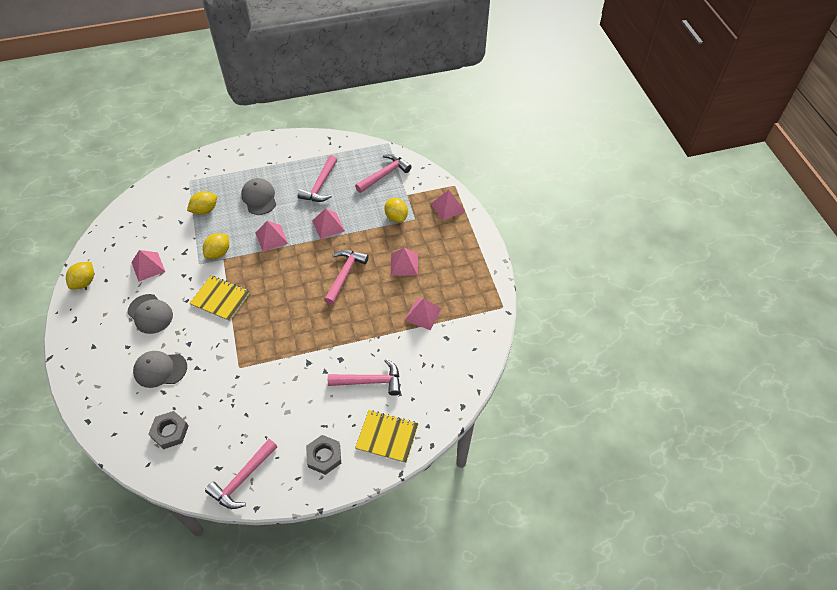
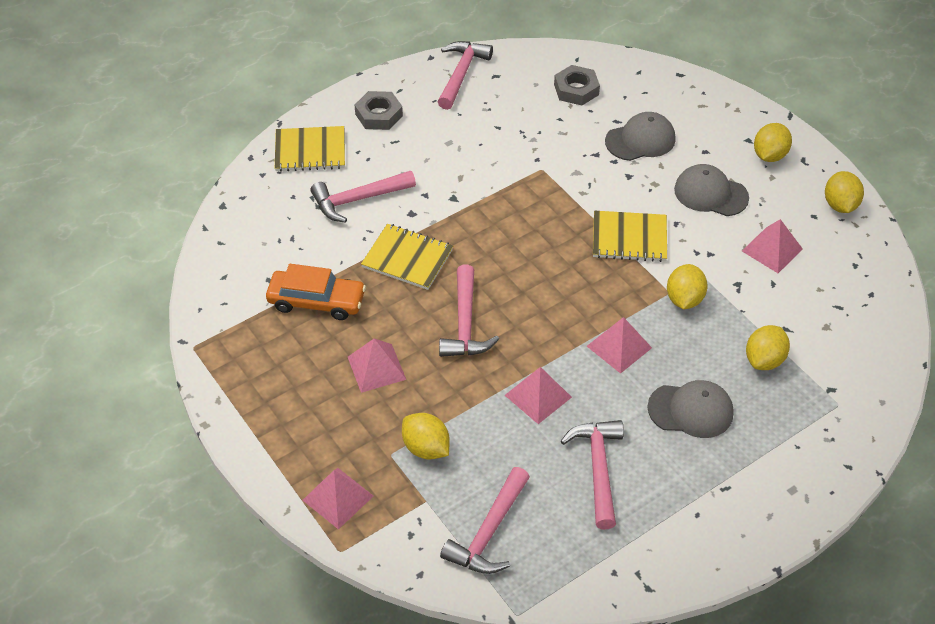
camera: 160 degrees right, 5 degrees down
grey cap [241,178,276,215] -> grey cap turned 45 degrees counterclockwise [647,380,734,438]
pink pyramid [405,298,442,330] -> orange car [266,264,366,320]
none -> yellow notebook [361,224,453,290]
none -> yellow lemon [754,123,792,162]

